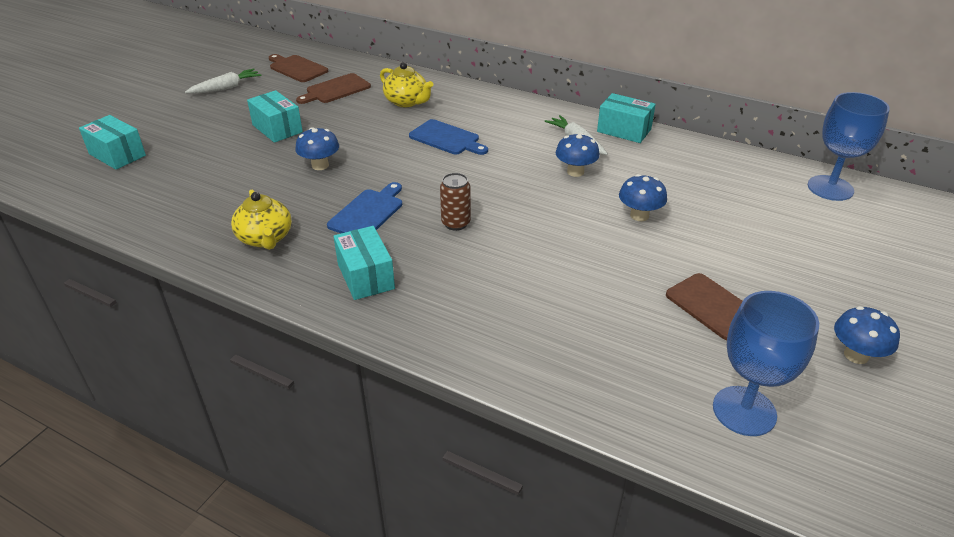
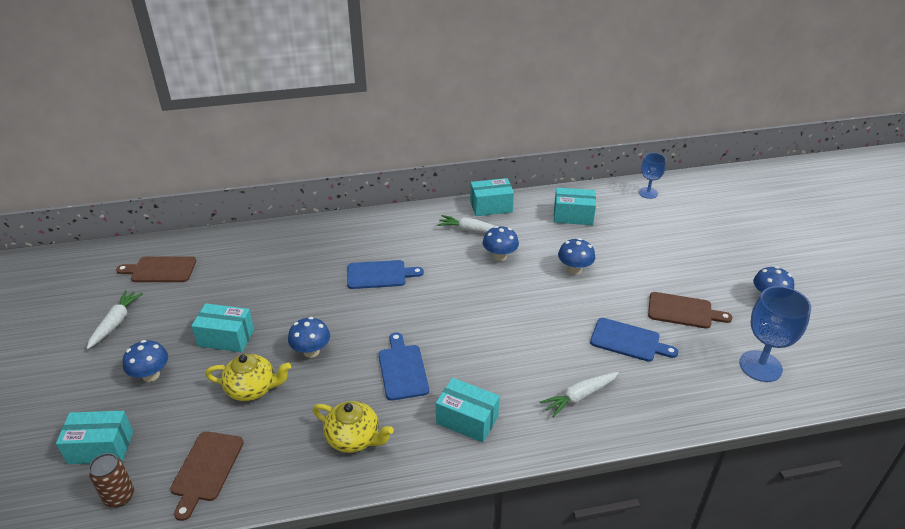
camera: 40 degrees left, 0 degrees up
brown cutting board [296,73,371,104] -> brown cutting board moved to [170,431,244,521]
yellow teapot [380,62,433,107] -> yellow teapot moved to [205,354,291,401]
brown can [440,173,471,231] -> brown can moved to [89,453,134,508]
blue goblet [808,92,890,201] -> blue goblet [639,153,666,199], size x0.61
none -> blue mushroom [122,340,168,382]
none -> white carrot [540,372,619,418]
none -> turquoise box [554,188,596,225]
none -> blue cutting board [590,318,678,362]

